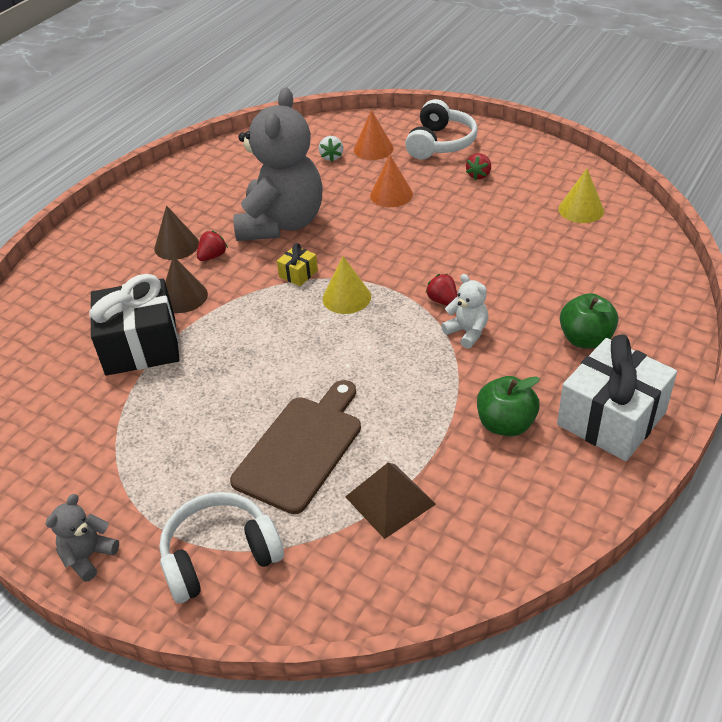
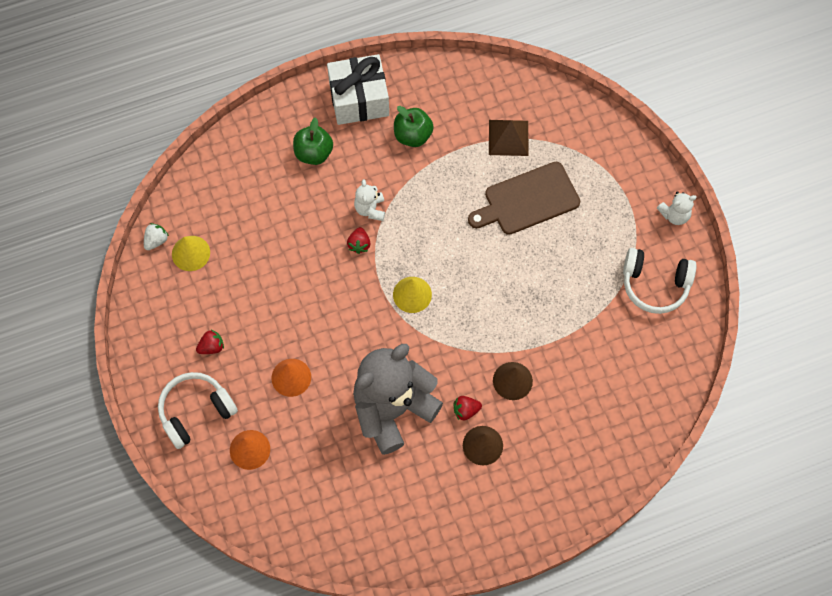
camera: 145 degrees left, 25 degrees up
grey teddy bear [46,494,119,582] -> white teddy bear [657,191,696,225]
black gift [89,274,179,376] -> none
white headphones [159,492,284,603] -> white headphones moved to [623,248,697,314]
yellow gift [277,243,318,286] -> none
white strawberry [319,136,343,161] -> white strawberry moved to [144,223,169,250]

